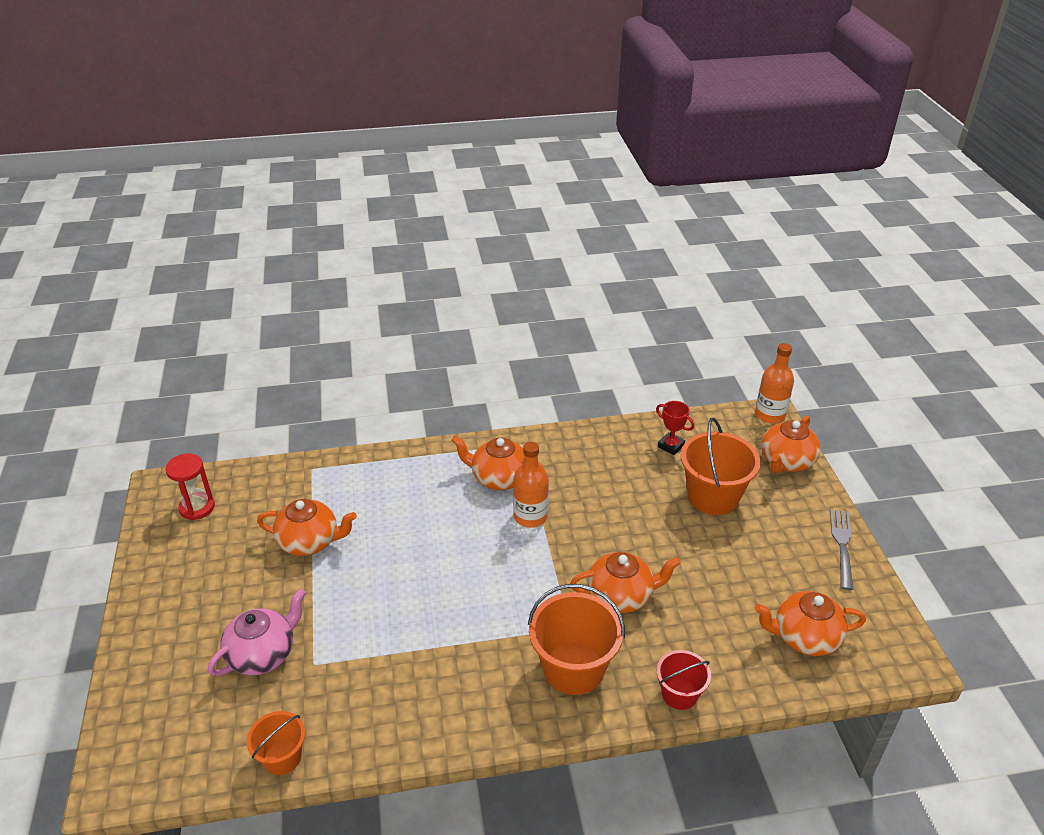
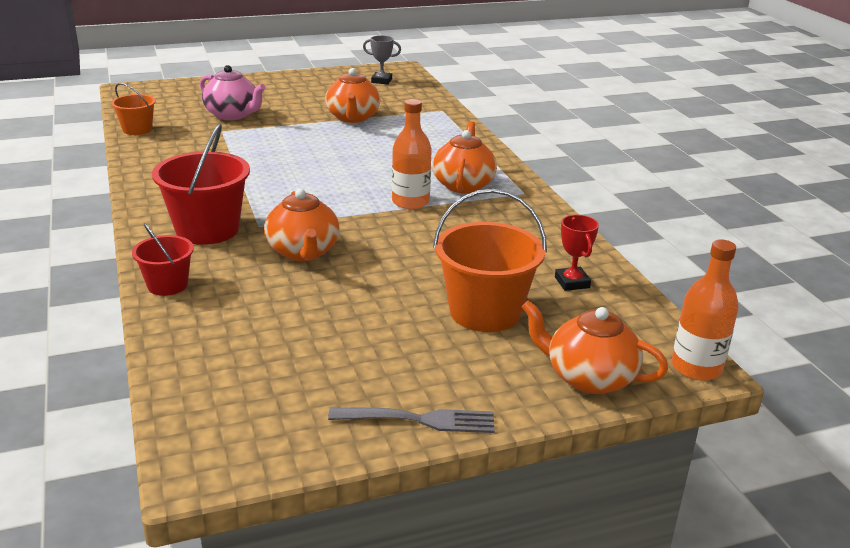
camera: 80 degrees right, 10 degrees down
red hourglass [165,453,215,520] -> grey trophy [363,35,401,84]
orange bucket [528,584,625,695] -> red bucket [152,124,250,245]
red trophy [656,401,694,455] -> red trophy turned 45 degrees counterclockwise [555,215,599,291]
orange teapot [754,591,866,656] -> none

